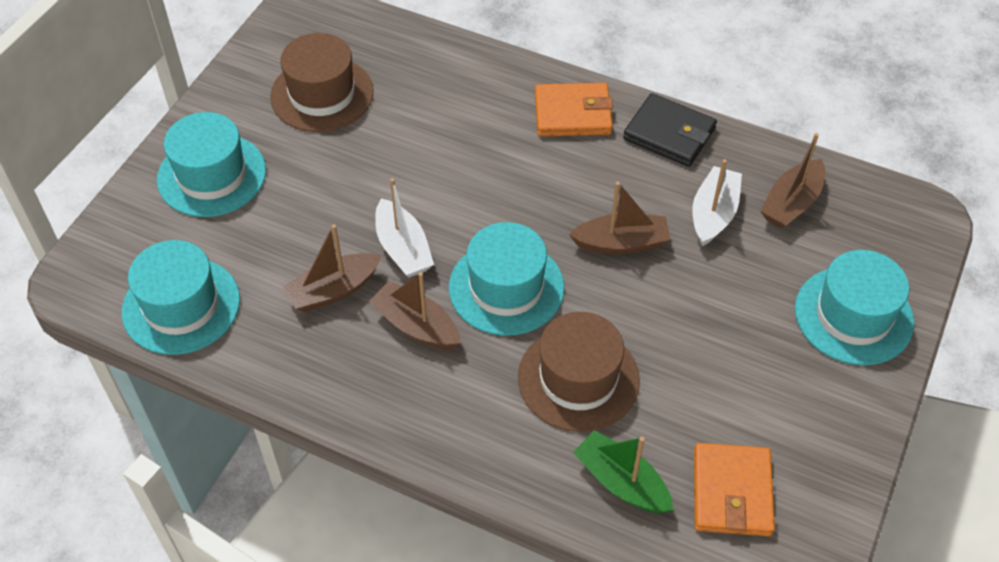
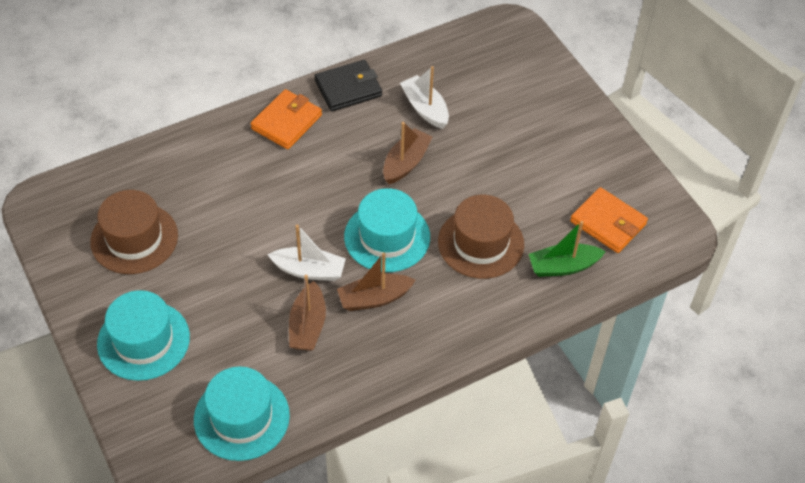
camera: 55 degrees left, 0 degrees up
brown boat [760,133,825,229] -> none
turquoise hat [795,250,914,365] -> none

